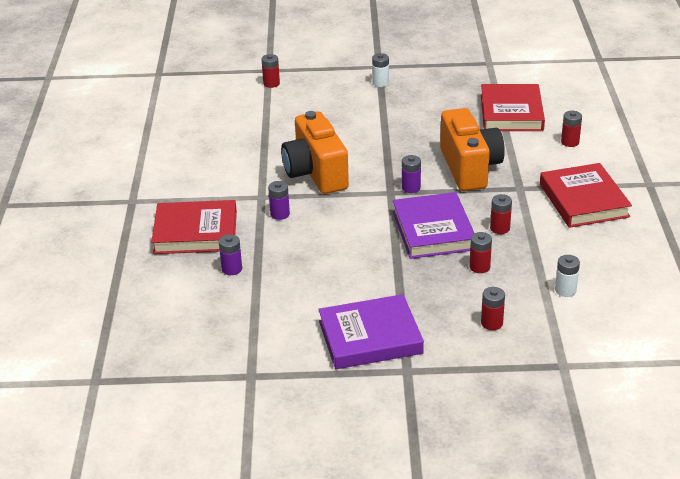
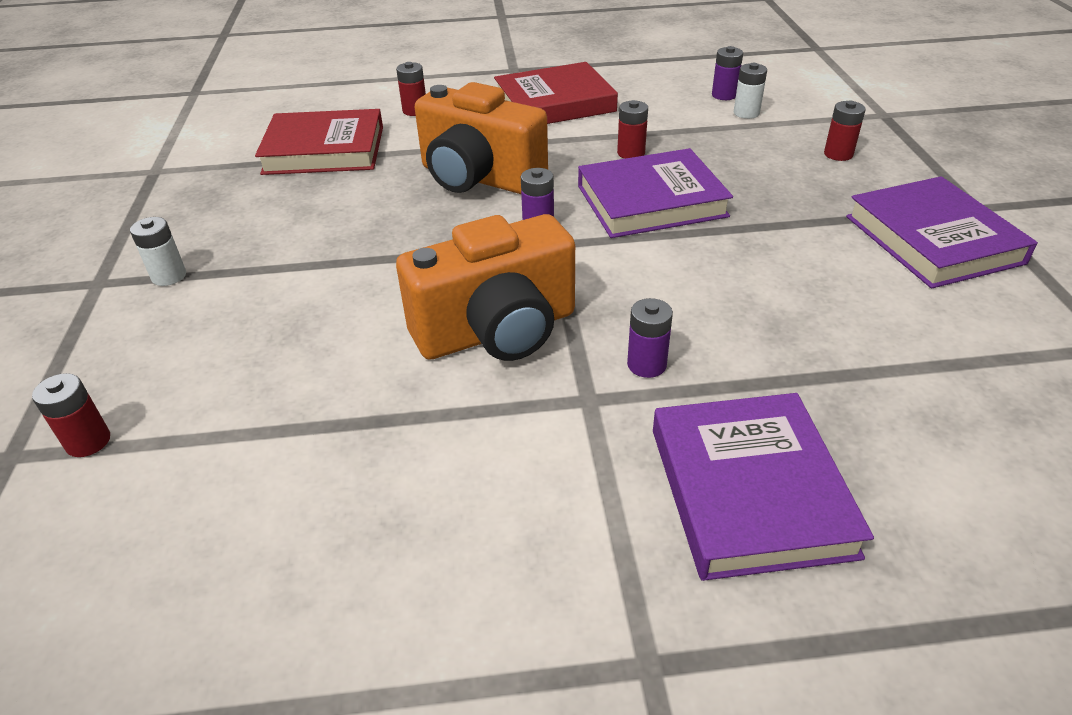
camera: 95 degrees left, 5 degrees up
red book [151,200,237,254] -> purple book [653,393,874,581]
purple battery [219,234,242,275] -> purple battery moved to [712,46,743,100]
orange camera [440,108,505,191] -> orange camera turned 135 degrees counterclockwise [415,82,548,194]
red battery [469,232,492,273] -> none

